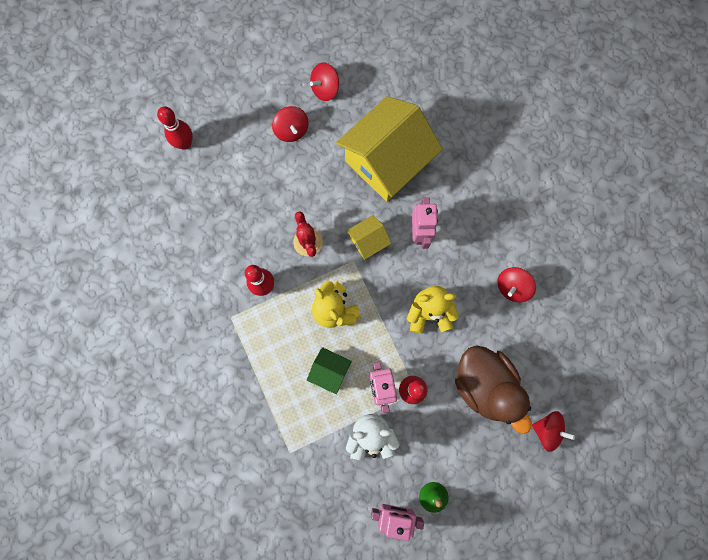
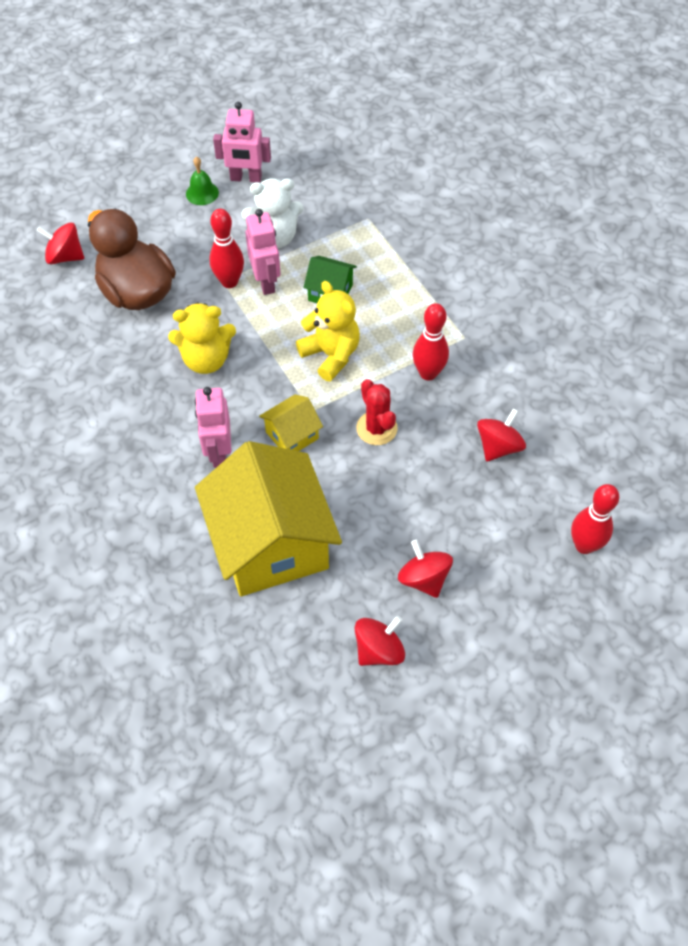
camera: 175 degrees right, 20 degrees down
yellow house [336,96,443,202] -> yellow house turned 60 degrees counterclockwise [195,441,342,596]
red spinning top [497,267,536,302] -> red spinning top moved to [477,408,526,462]

